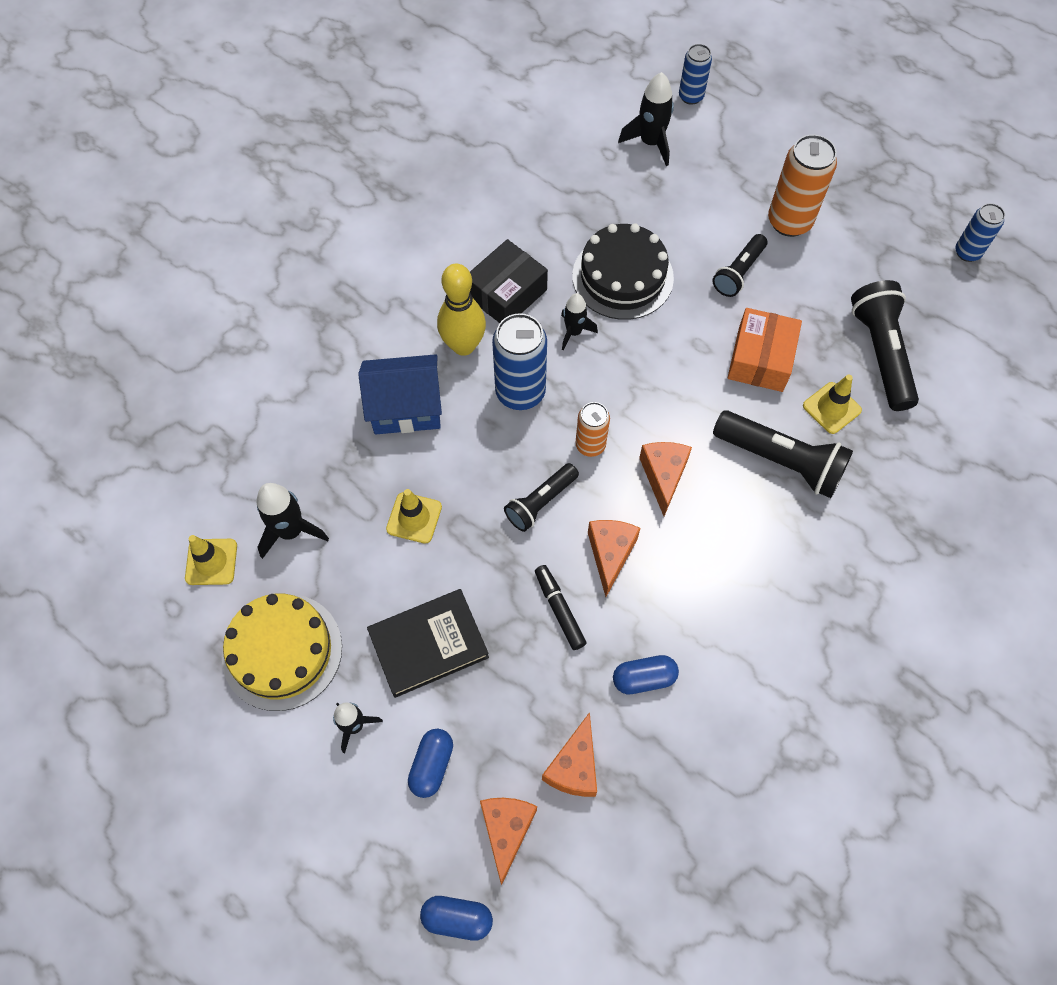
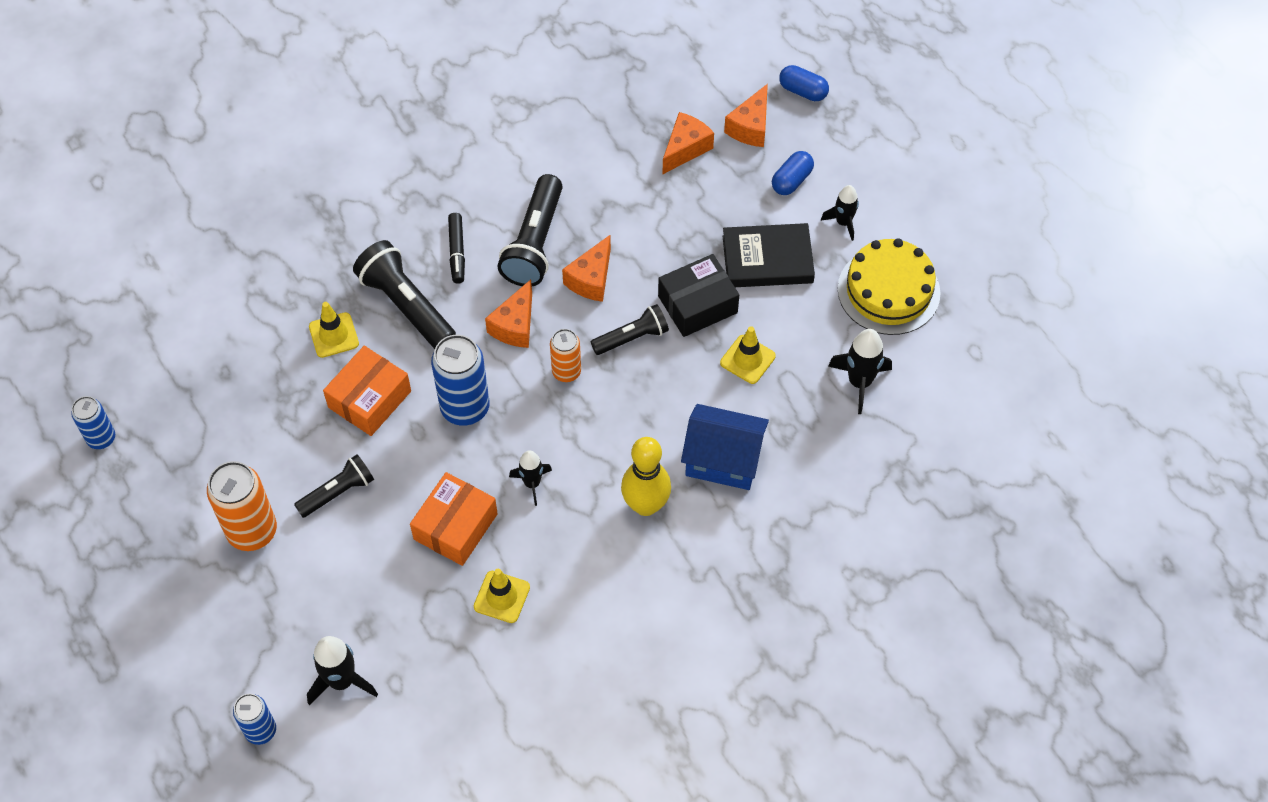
camera: 160 degrees left, 5 degrees down
yellow traffic cone [185,535,237,585] -> yellow traffic cone moved to [474,569,530,623]
black box [470,239,548,323] -> black box moved to [658,254,739,337]
blue can [492,313,547,410] -> blue can moved to [431,335,490,426]
black marker [535,565,586,650] -> black marker moved to [448,213,465,284]
black cake [572,224,674,320] -> orange box [410,472,498,566]
blue capsule [613,655,679,694] -> none
black flashlight [851,280,919,411] -> black flashlight moved to [498,174,563,286]

